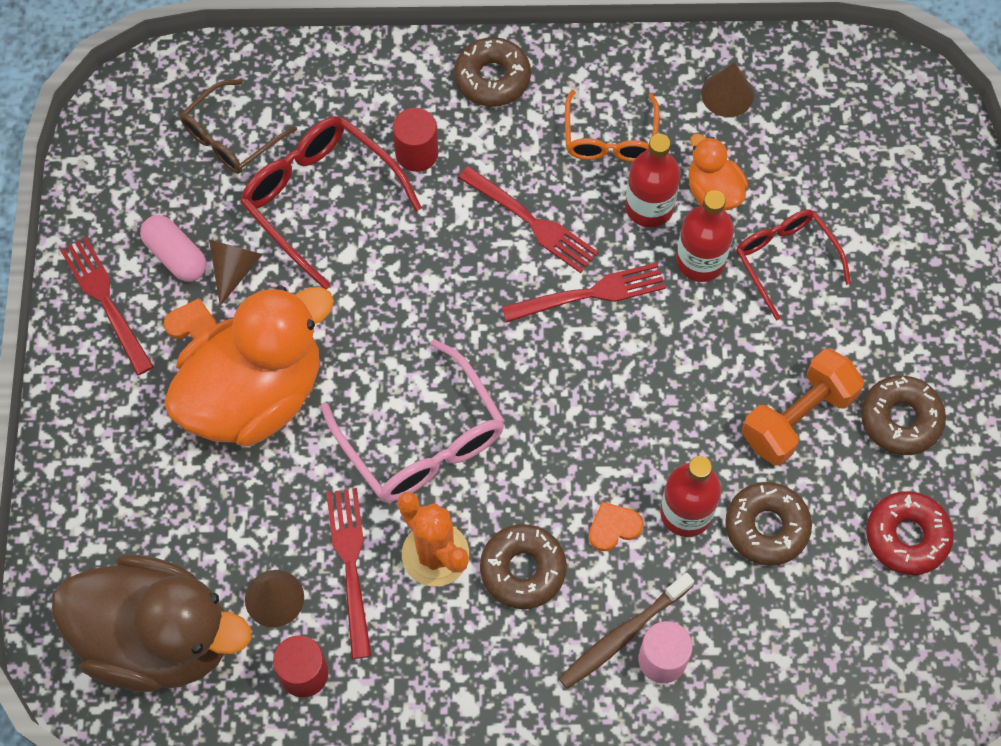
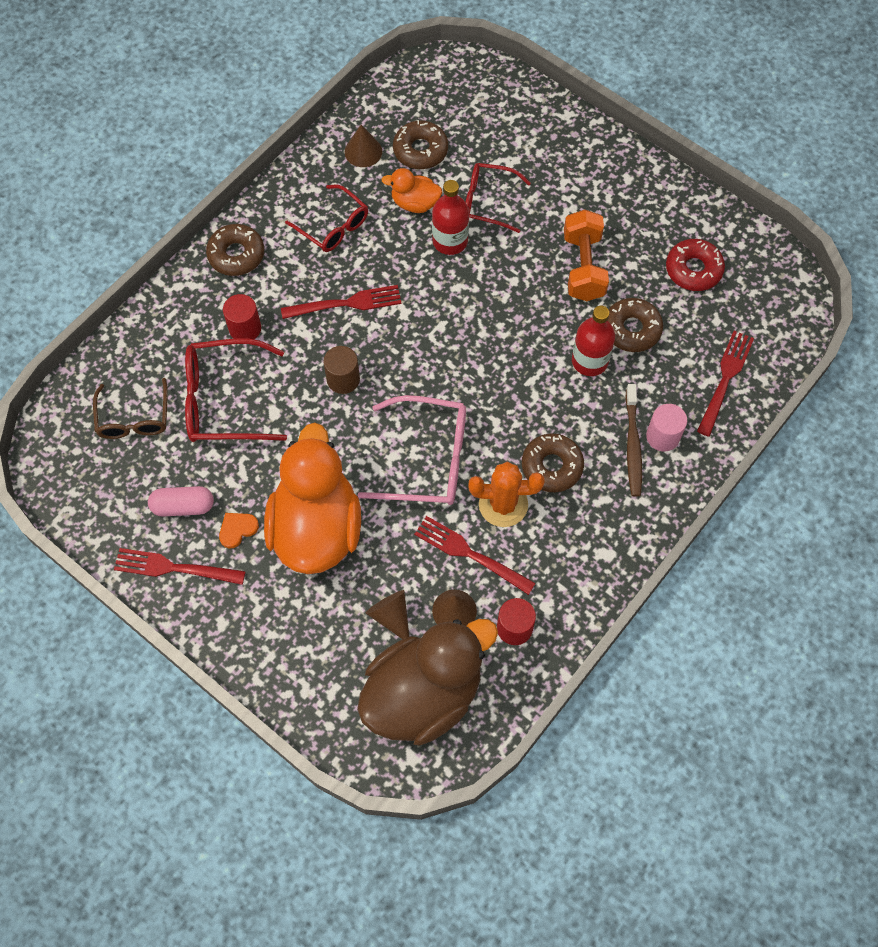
camera: 50 degrees left, 0 degrees up
brown cone [209,240,263,306] -> brown cone moved to [366,590,409,639]
red fork [502,262,666,323] -> red fork moved to [697,331,754,437]
orange glasses [565,90,659,162] -> red glasses [285,184,368,252]
orange heart [589,502,643,551] -> none
red bottle [625,134,680,227] -> none
brown donut [861,376,946,455] -> brown donut moved to [393,120,448,169]
none -> brown cylinder [323,346,360,394]

